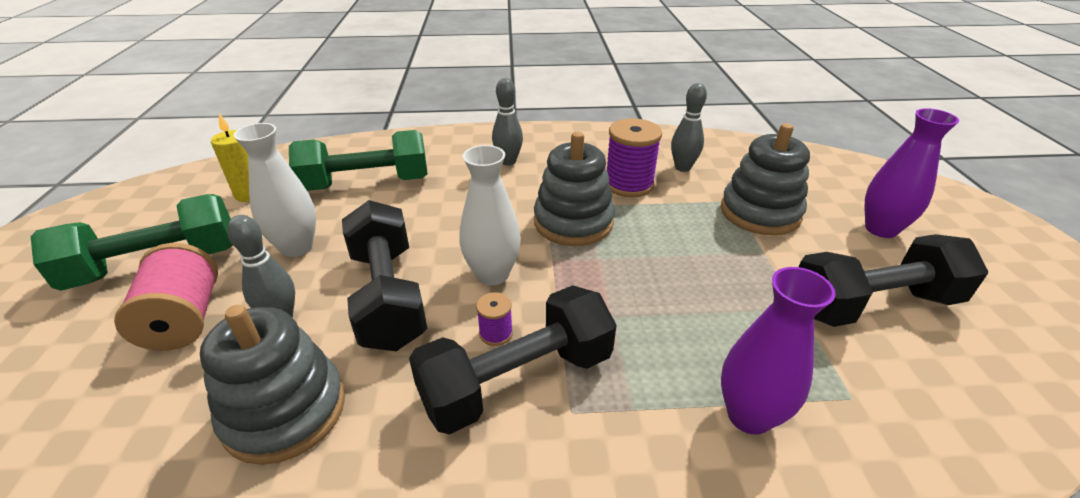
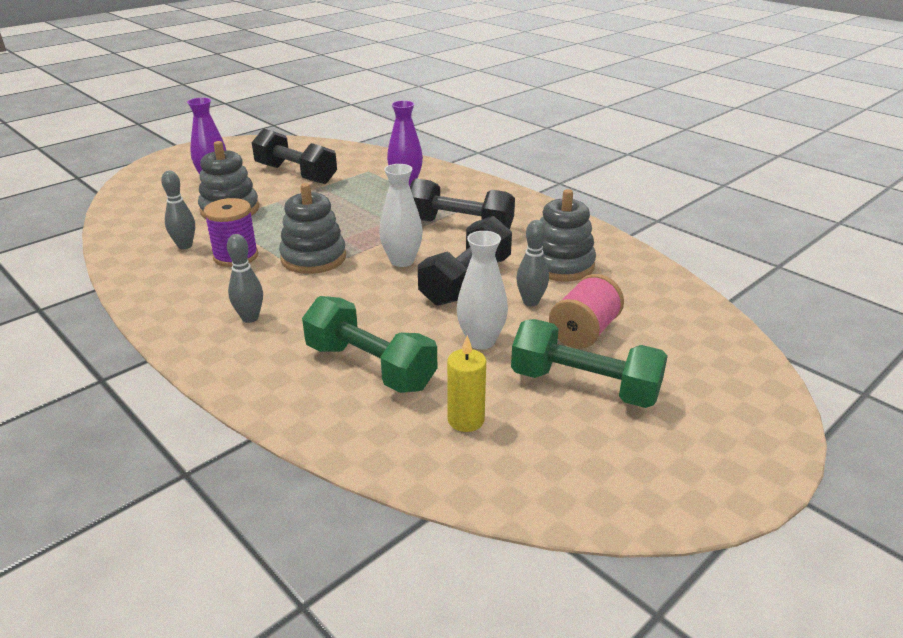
camera: 130 degrees left, 5 degrees down
purple spool [476,292,513,346] -> none

